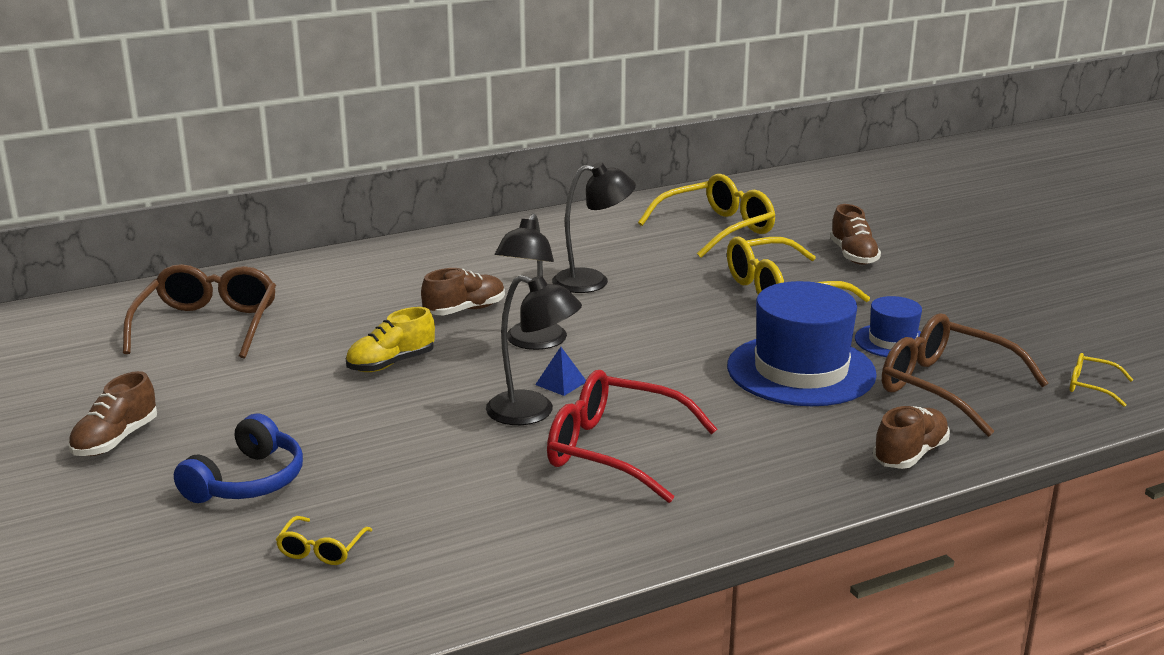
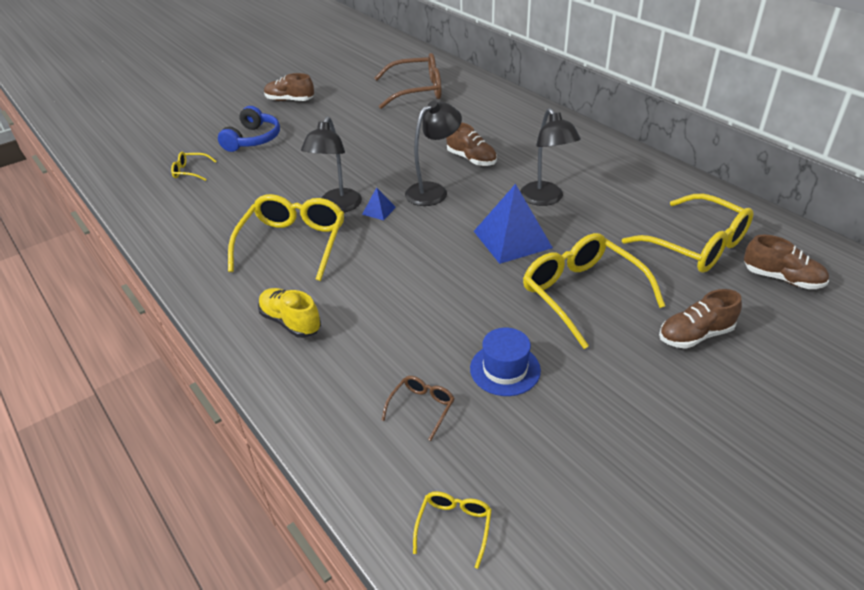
camera: 80 degrees right, 15 degrees up
blue headphones [174,413,303,503] -> blue headphones turned 90 degrees counterclockwise [218,106,280,152]
yellow shoe [346,307,435,372] -> yellow shoe moved to [258,288,321,338]
black lamp [495,213,567,350] -> black lamp turned 135 degrees clockwise [405,101,462,206]
red glasses [547,370,717,503] -> yellow glasses [228,194,344,281]
blue hat [727,281,877,406] -> none
brown shoe [873,406,950,469] -> brown shoe moved to [744,235,829,289]
brown glasses [882,313,1049,437] -> brown glasses [381,376,455,441], size x0.46
none -> blue pyramid [474,184,553,264]

